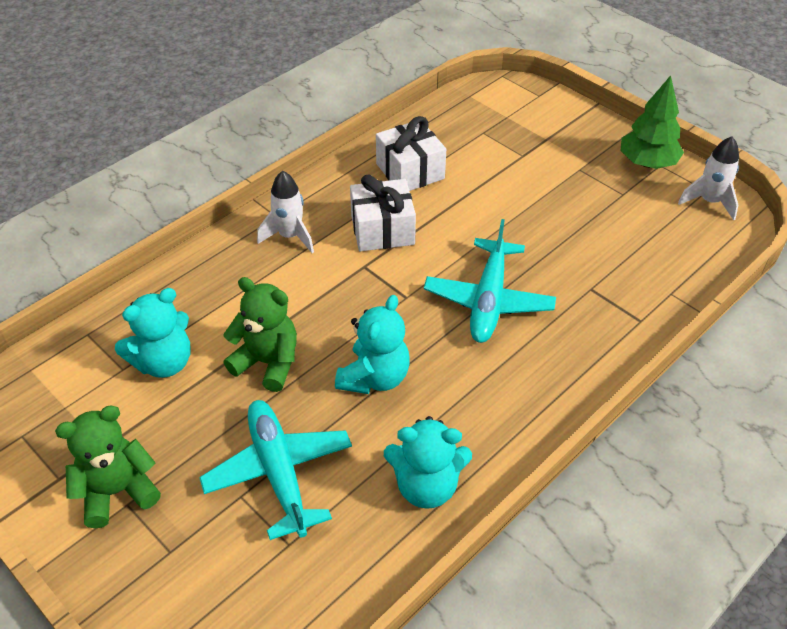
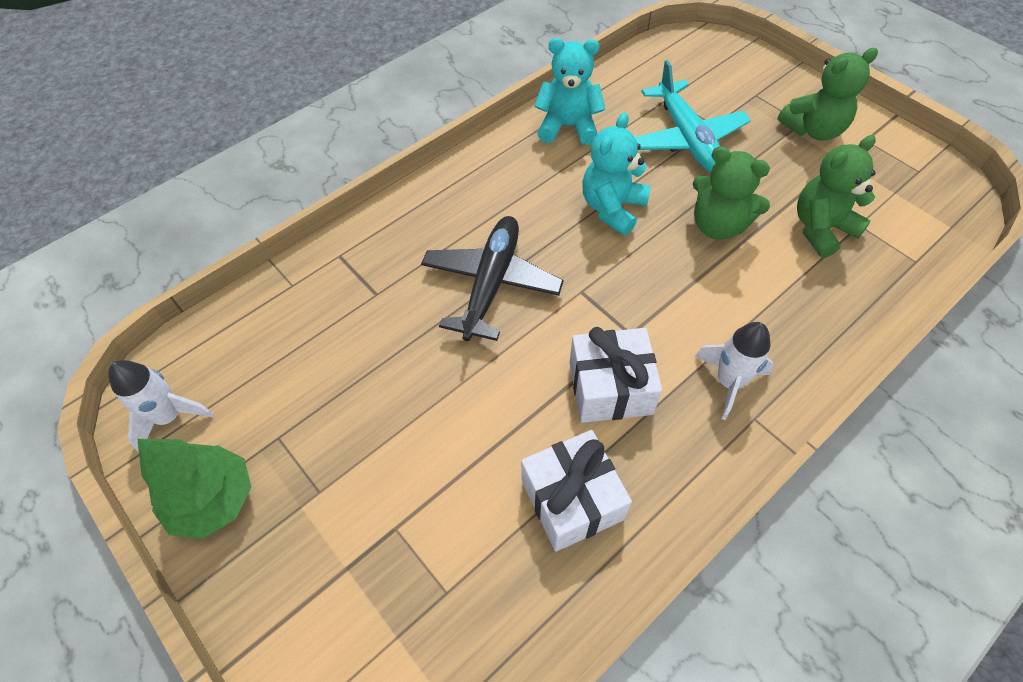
camera: 175 degrees left, 10 degrees up
turquoise teddy bear [115,288,190,378] -> green teddy bear [797,135,876,258]
turquoise plane [424,219,556,343] -> black plane [421,216,564,341]

